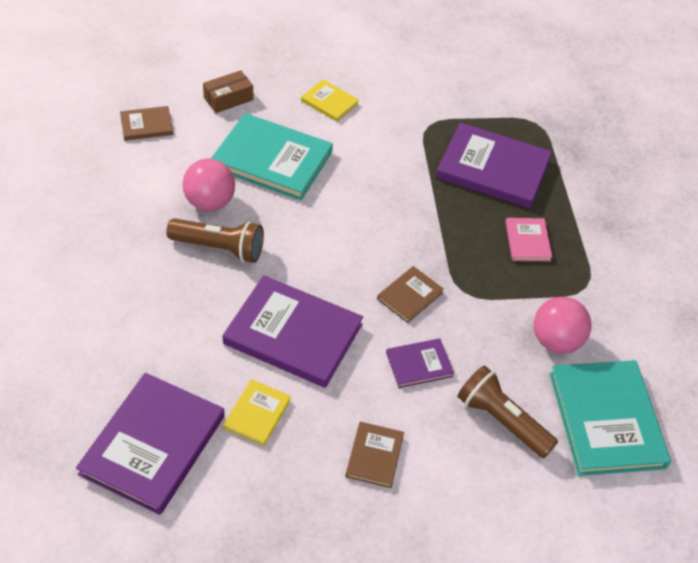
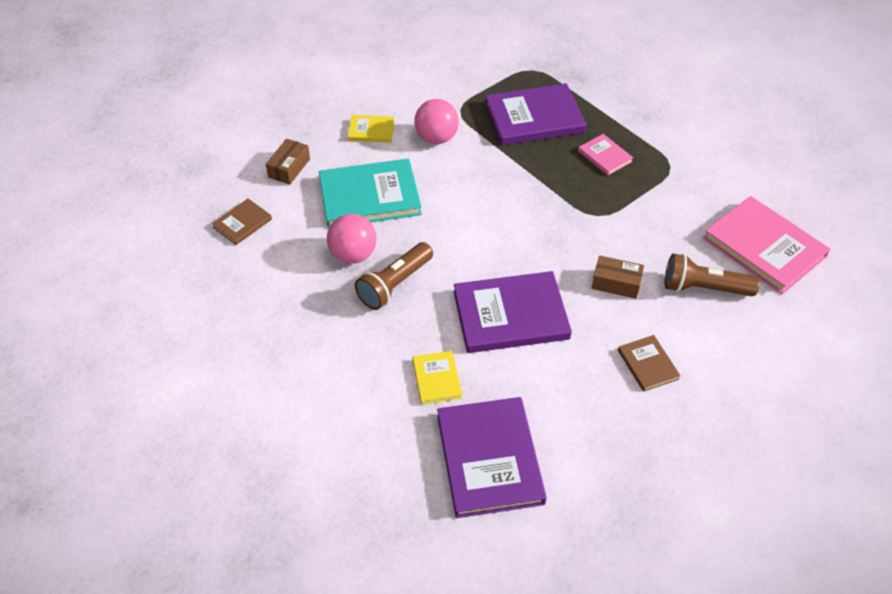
camera: 30 degrees left, 0 degrees up
brown flashlight [166,218,264,263] -> brown flashlight turned 150 degrees clockwise [355,242,433,310]
yellow book [223,379,291,446] -> yellow book moved to [412,351,462,405]
brown book [377,266,444,323] -> none
purple book [386,339,454,388] -> brown box [592,255,644,299]
pink ball [534,297,591,354] -> pink ball moved to [414,99,459,144]
turquoise book [550,360,671,476] -> pink book [703,196,831,295]

